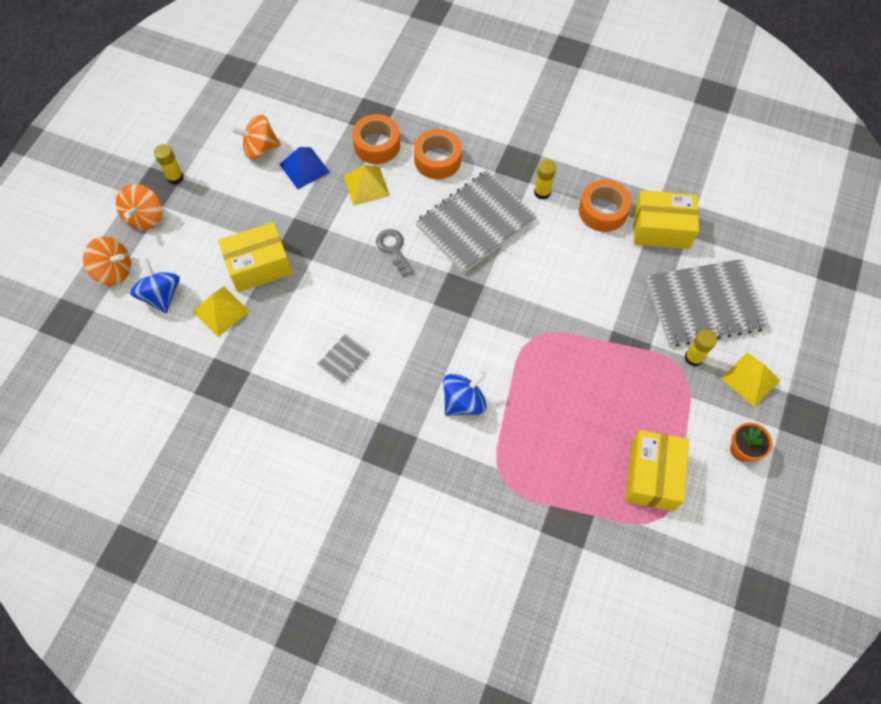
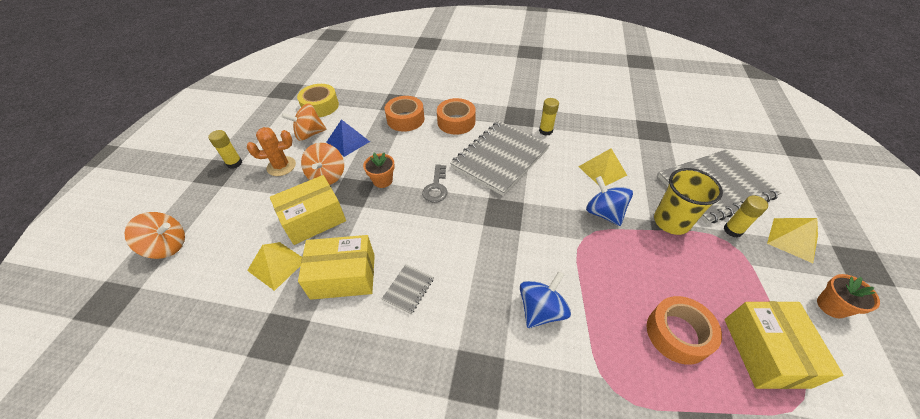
camera: 10 degrees left, 15 degrees down
orange spinning top [116,184,162,230] -> orange spinning top moved to [301,143,344,185]
blue spinning top [130,258,180,313] -> blue spinning top moved to [586,176,633,226]
yellow pyramid [344,165,390,206] -> yellow pyramid moved to [578,148,627,186]
grey key [376,229,414,277] -> grey key turned 135 degrees counterclockwise [422,164,448,202]
orange tape [579,180,631,232] -> orange tape moved to [647,296,722,365]
yellow box [633,190,699,249] -> yellow box moved to [298,235,375,300]
none -> orange cactus [247,127,296,176]
none -> yellow tape [297,84,339,117]
none -> orange flower pot [363,153,395,188]
none -> yellow cup [654,168,723,235]

